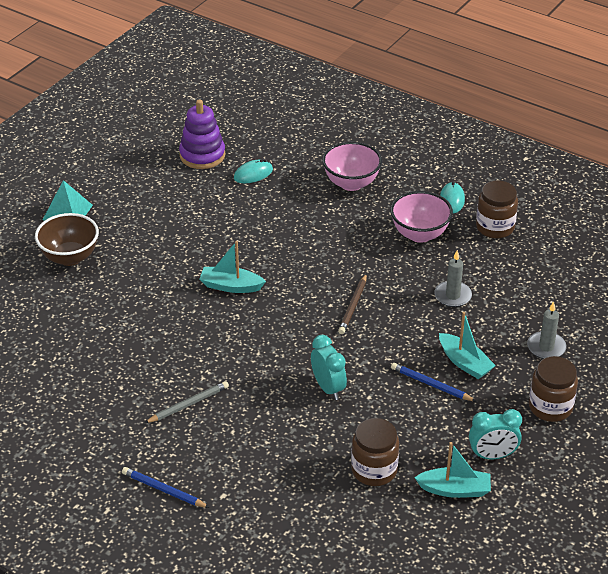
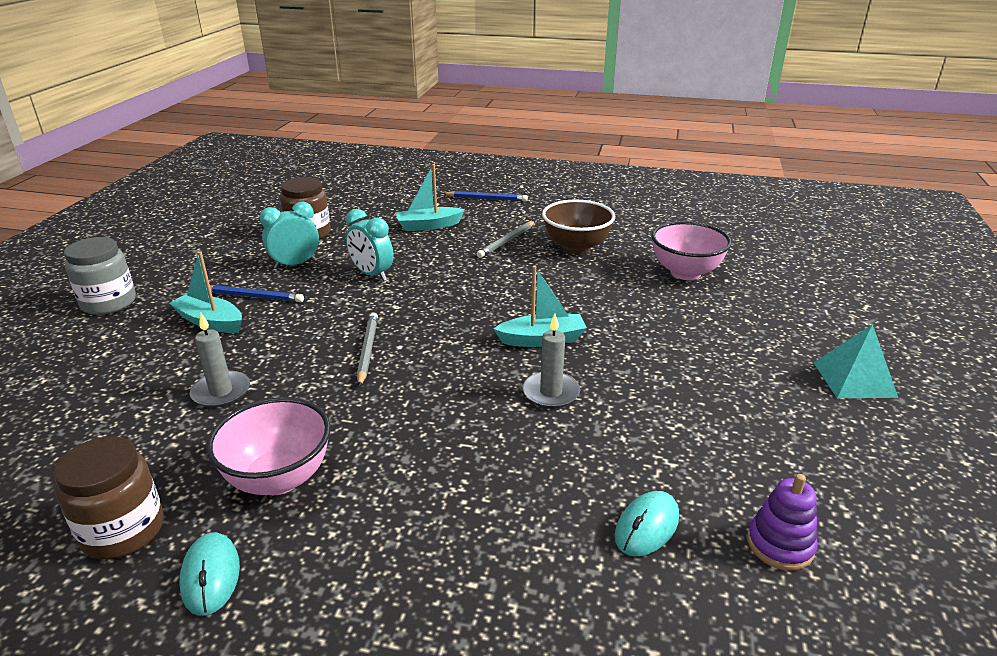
camera: 160 degrees right, 10 degrees down
brown bowl [35,213,99,266] -> brown bowl moved to [542,200,615,254]
purple stacking toy [179,99,225,169] -> purple stacking toy [747,474,818,570], size x0.64
pink bowl [322,142,382,191] -> pink bowl moved to [651,221,732,280]
brown pencil [338,274,367,334] -> grey pencil [357,313,378,387]
turquoise boat [414,442,491,498] -> turquoise boat moved to [395,164,465,231]
turquoise clock [469,409,522,460] -> turquoise clock moved to [260,202,319,269]
grey candle [527,301,567,359] -> grey candle moved to [523,314,580,408]
brown jar [529,356,578,422] -> grey jar [64,237,136,315]

